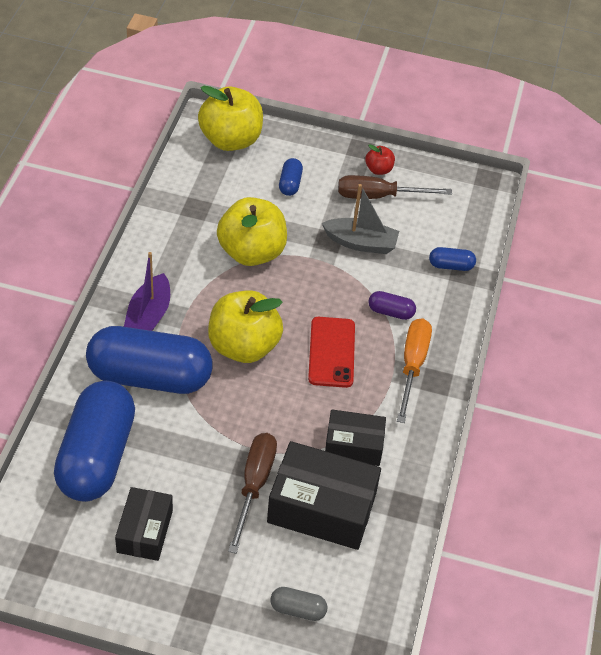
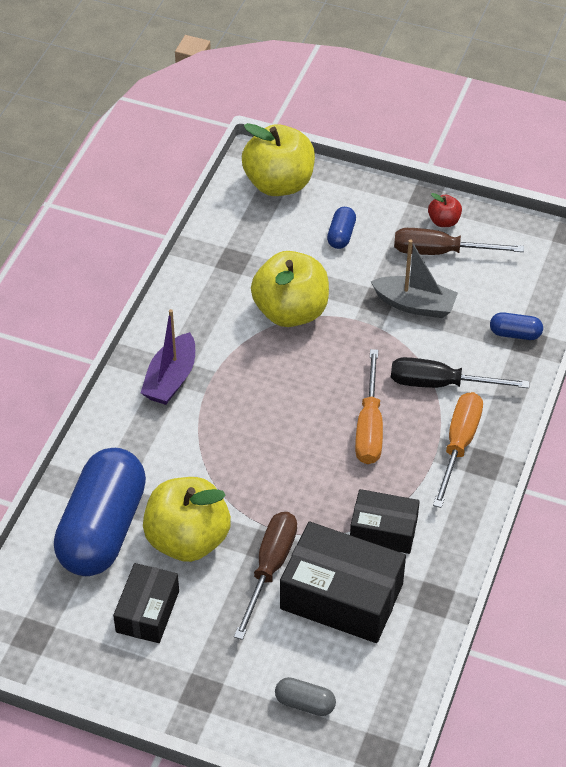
camera: 10 degrees right, 0 degrees up
blue capsule [86,326,213,394] -> none
yellow apple [208,290,283,363] -> yellow apple moved to [143,477,231,562]
red phone [308,317,355,388] -> orange screwdriver [355,349,383,464]
purple capsule [368,291,416,320] -> black screwdriver [391,357,529,388]

